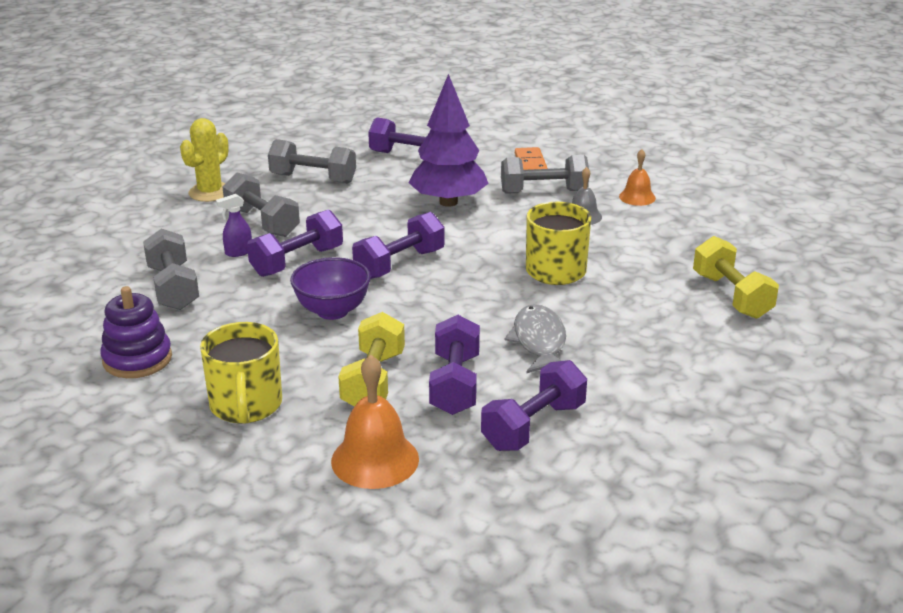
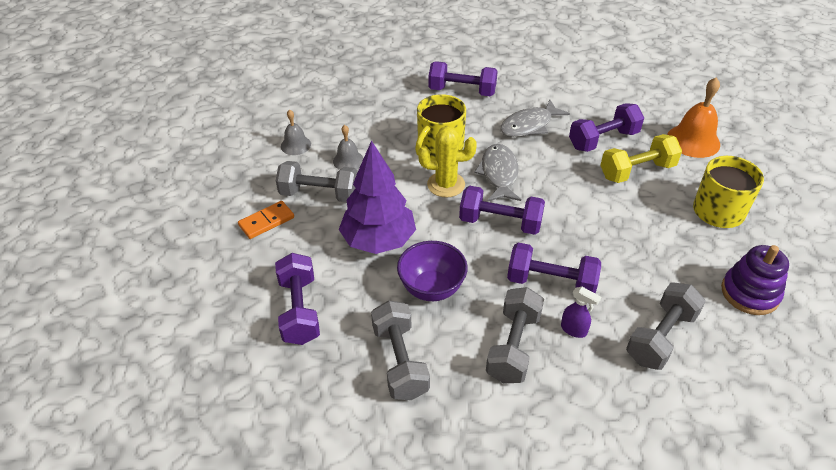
camera: 120 degrees left, 15 degrees up
yellow cactus [180,118,229,202] -> yellow cactus moved to [418,126,477,197]
purple bowl [290,257,371,320] -> purple bowl moved to [397,241,468,301]
purple dumbbell [481,360,587,451] -> purple dumbbell moved to [428,61,498,96]
grey dumbbell [501,155,589,194] -> grey dumbbell turned 45 degrees counterclockwise [276,161,358,202]
orange bell [619,149,656,206] -> grey bell [281,110,311,155]
yellow dumbbell [693,236,779,319] -> none
none -> grey fish [474,144,521,202]

